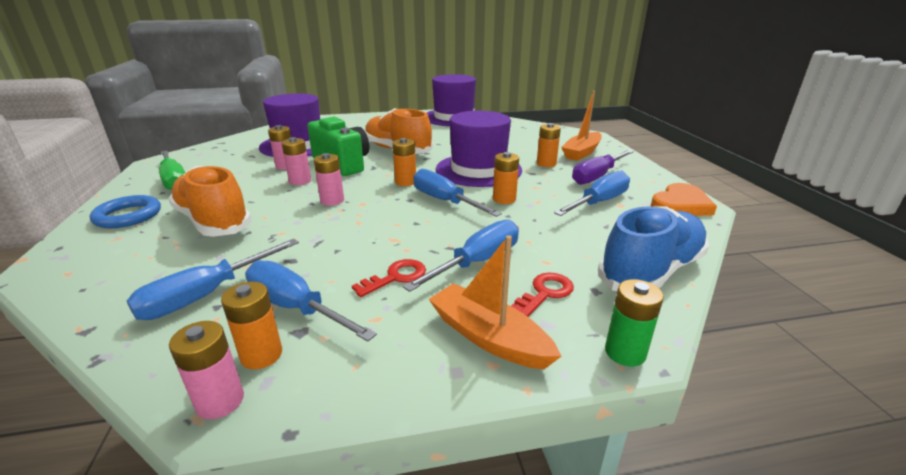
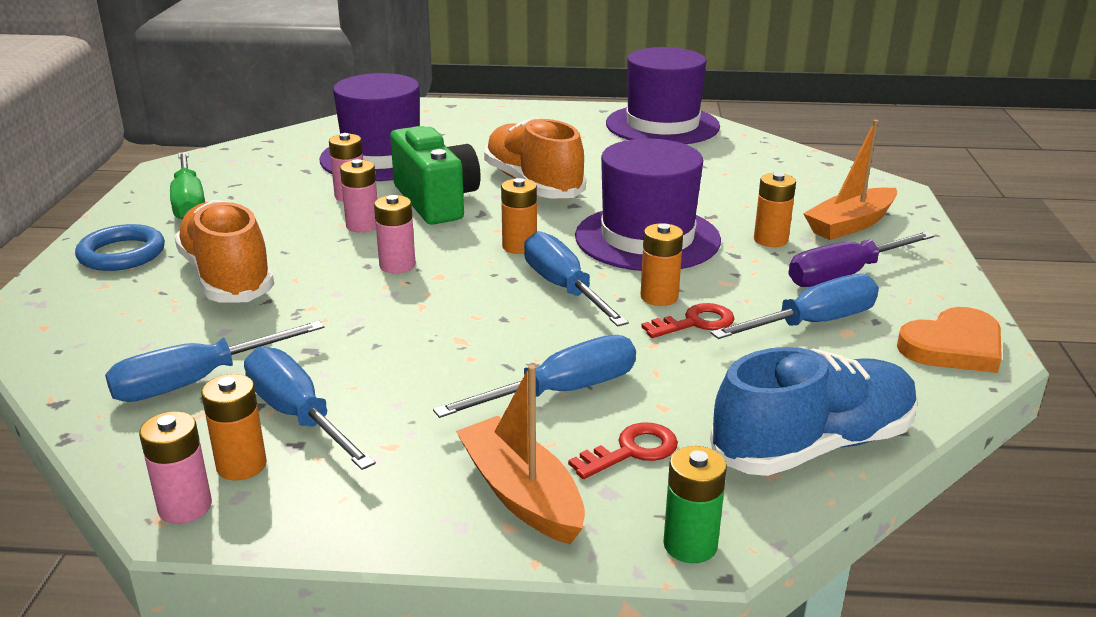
camera: 15 degrees right, 0 degrees up
red key [352,259,426,297] -> red key moved to [641,303,735,338]

